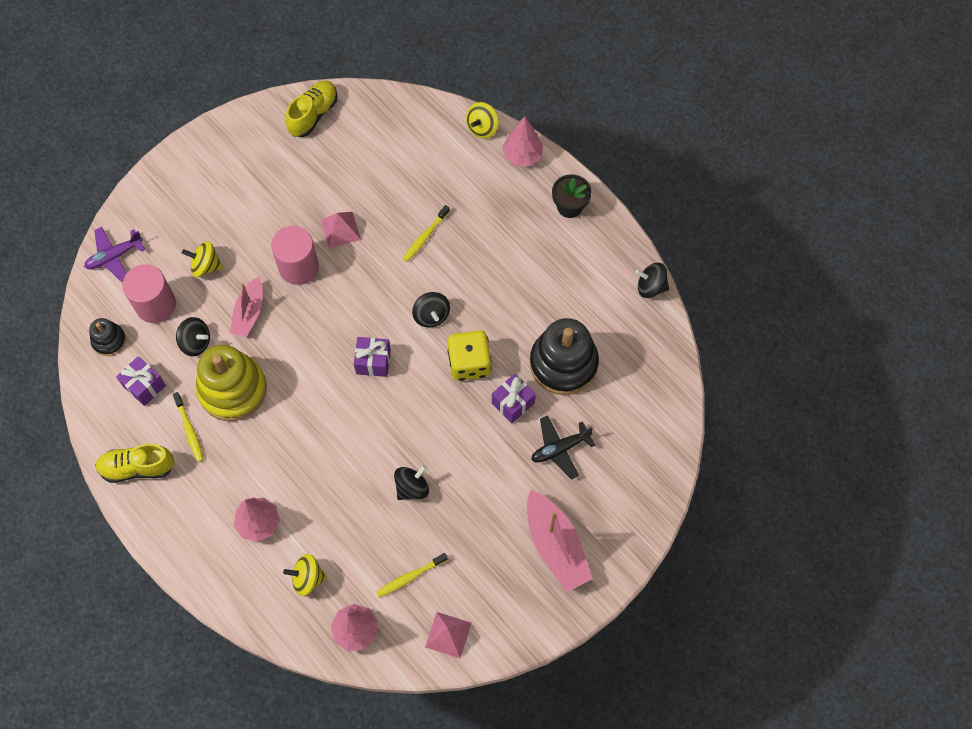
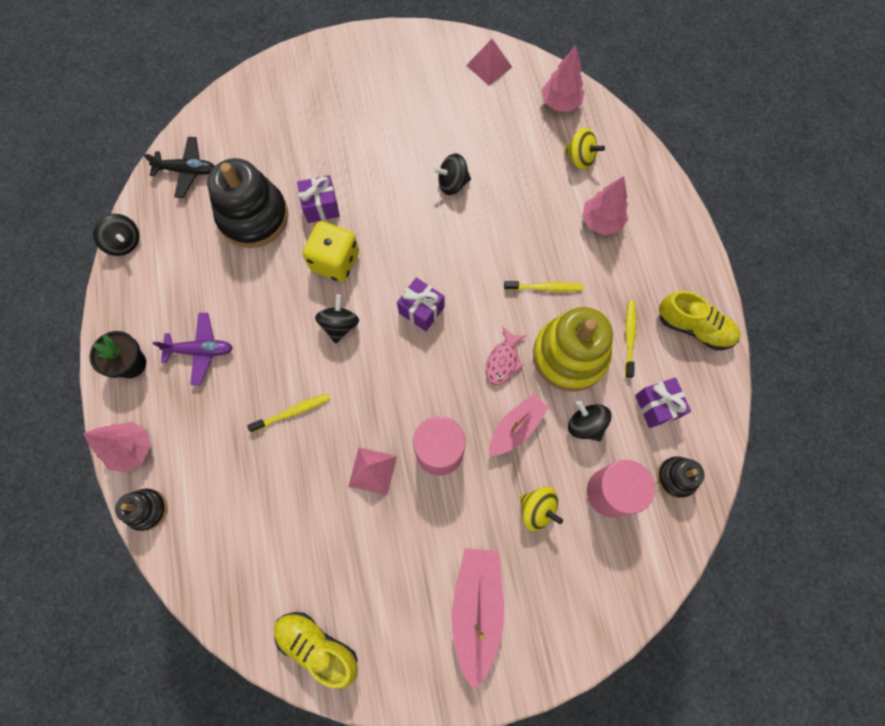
camera: 150 degrees left, 5 degrees up
purple plane [84,227,145,282] -> purple plane moved to [152,313,233,385]
yellow shoe [285,81,338,137] -> yellow shoe turned 60 degrees clockwise [274,612,358,689]
yellow toothbrush [376,553,448,598] -> yellow toothbrush moved to [504,281,584,292]
yellow spinning top [466,102,499,138] -> black stacking toy [115,489,167,531]
pink boat [527,489,593,592] -> pink boat moved to [452,548,504,690]
black plane [531,416,595,480] -> black plane moved to [143,137,215,198]
none -> pink fish [486,327,526,385]

